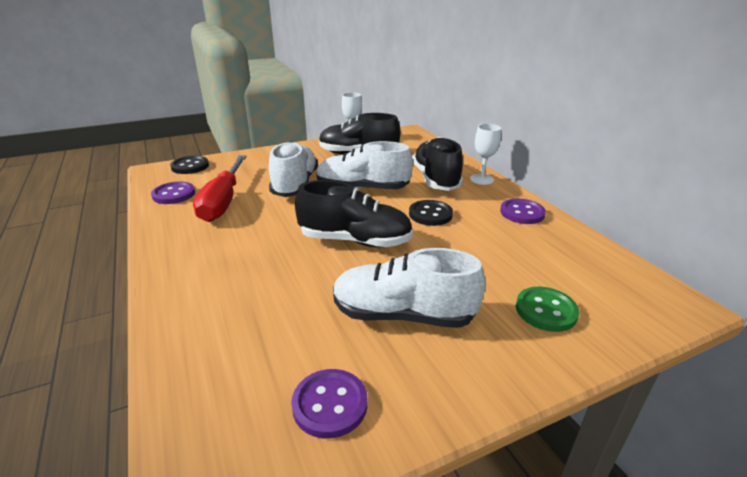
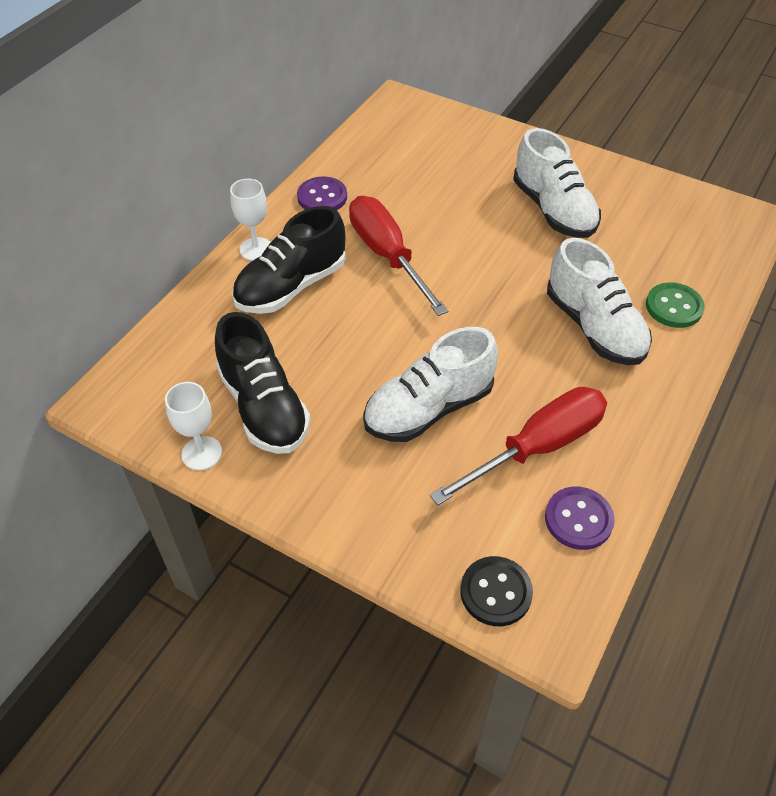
camera: 125 degrees left, 20 degrees up
purple button [291,369,367,439] -> none
black shoe [295,180,413,247] -> none
white shoe [316,141,413,189] -> white shoe moved to [547,238,652,365]
black button [409,200,453,226] -> red screwdriver [349,196,449,316]
green button [516,287,579,332] -> green button moved to [646,282,705,328]

